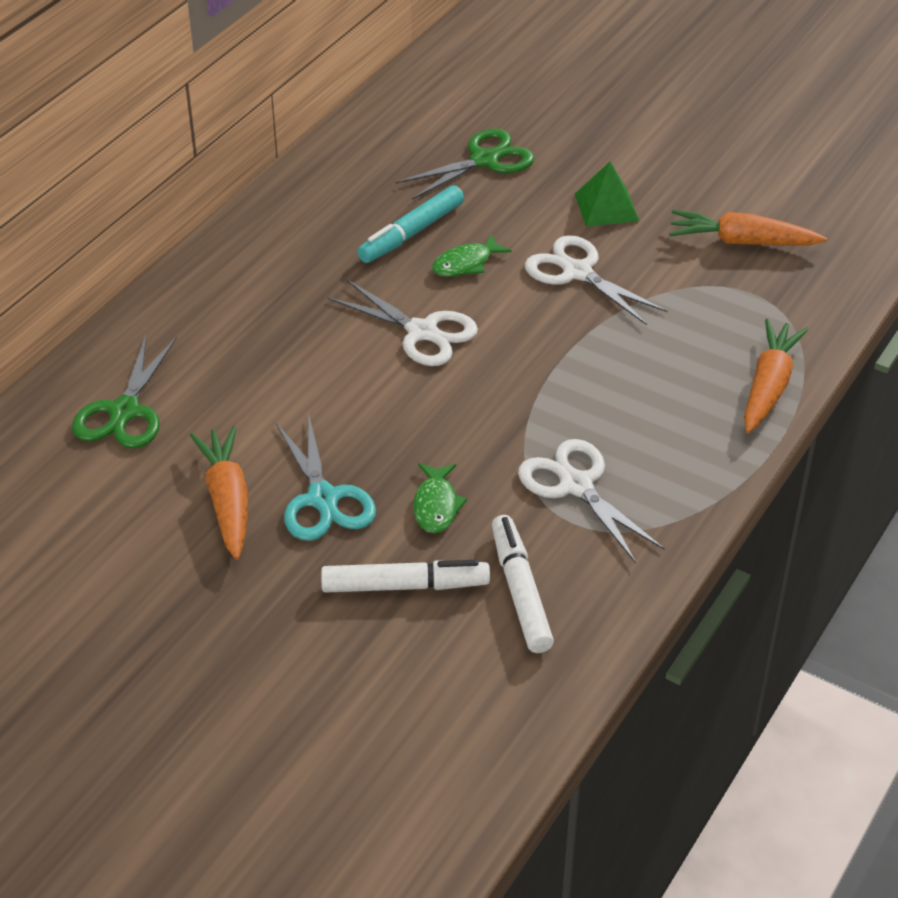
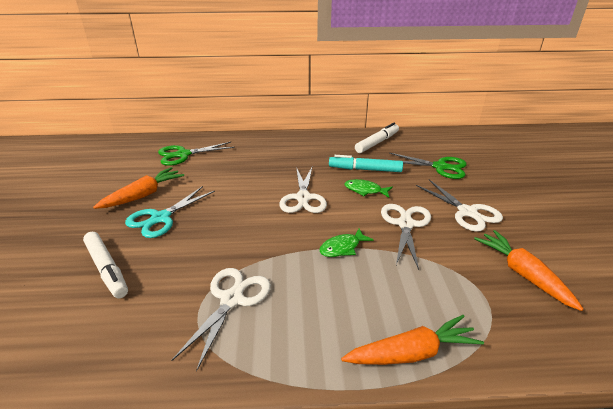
camera: 55 degrees right, 10 degrees down
green fish [413,463,467,533] -> green fish moved to [319,228,373,257]
white marker [492,515,554,653] -> white marker moved to [355,123,399,153]
green pyramid [575,162,639,227] -> white scissors [416,180,503,232]

